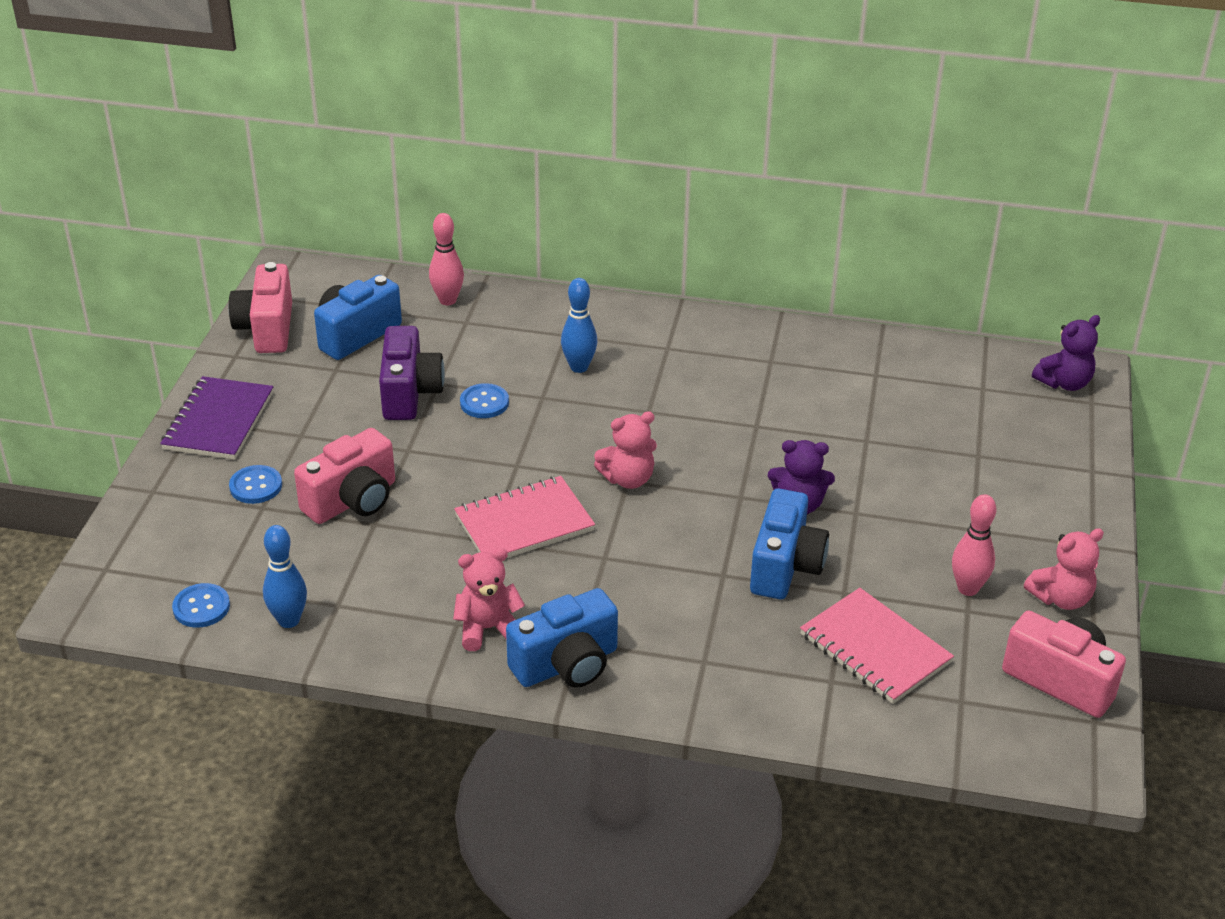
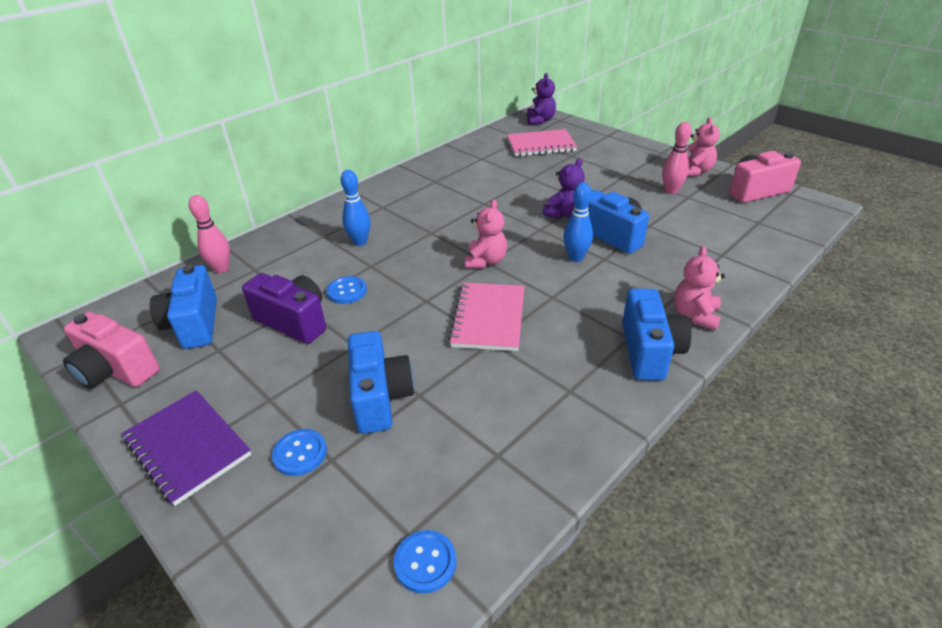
camera: 55 degrees left, 0 degrees up
blue bowling pin [263,525,307,628] -> blue bowling pin moved to [564,182,593,262]
pink camera [294,428,395,524] -> blue camera [348,331,414,434]
pink teddy bear [453,548,525,651] -> pink teddy bear moved to [674,246,725,331]
pink notebook [800,588,954,704] -> pink notebook moved to [507,129,577,157]

